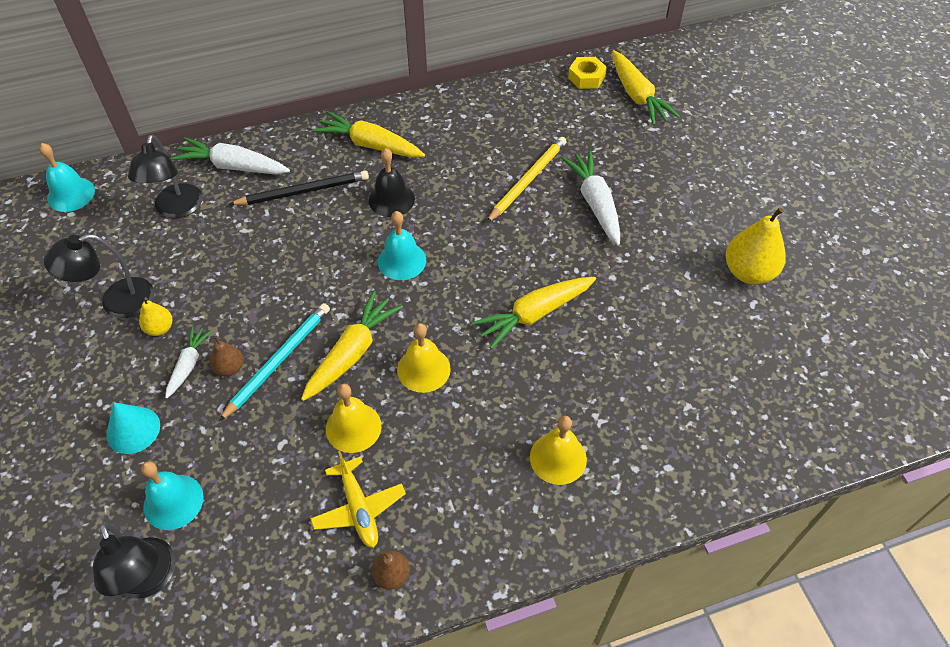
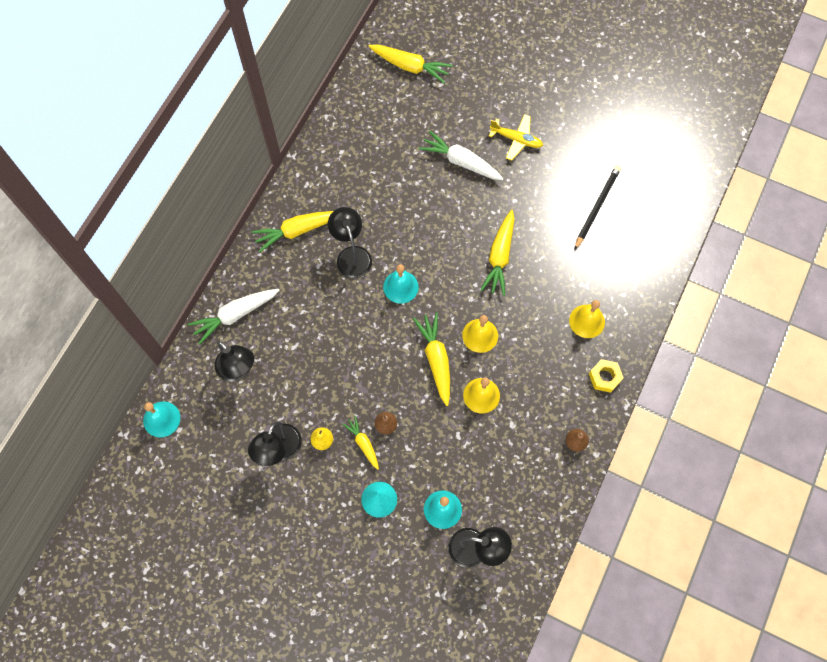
camera: 45 degrees left, 15 degrees up
white carrot [165,326,212,399] -> yellow carrot [342,416,379,470]
turquoise pencil [219,303,330,421] -> none
black pencil [229,171,369,205] -> black pencil moved to [575,165,621,249]
yellow plane [310,451,406,548] -> yellow plane moved to [489,114,543,161]
black bell [369,148,415,217] -> black lamp [328,207,372,278]
yellow pencil [486,137,567,223] -> none
yellow nut [568,57,607,89] -> yellow nut moved to [589,359,624,393]
yellow pear [726,207,786,284] -> none

